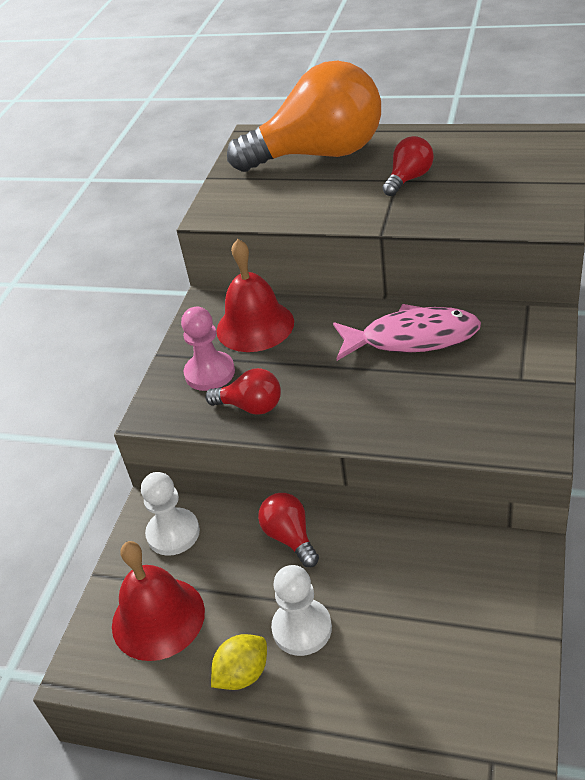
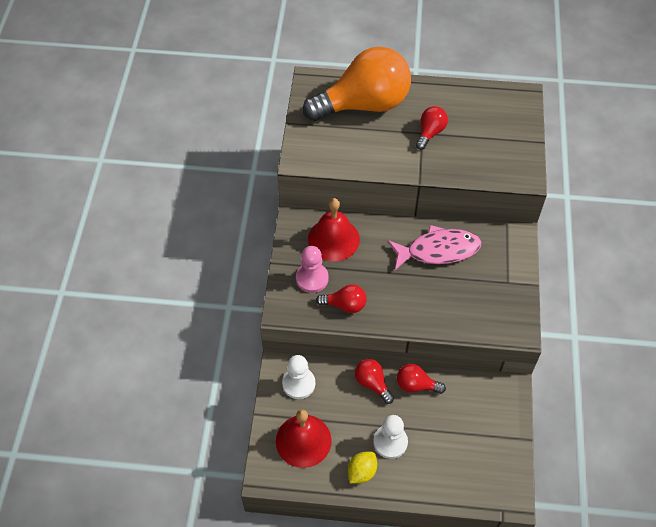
camera: 15 degrees left, 15 degrees up
none -> red light bulb [397,364,446,394]

